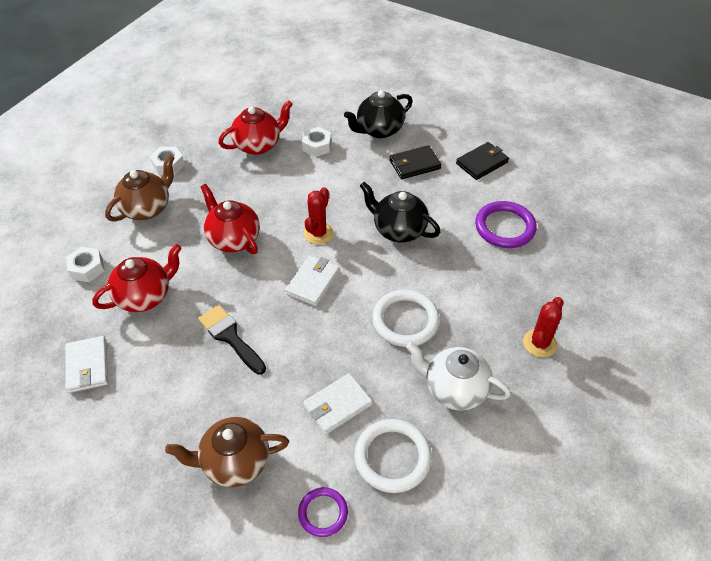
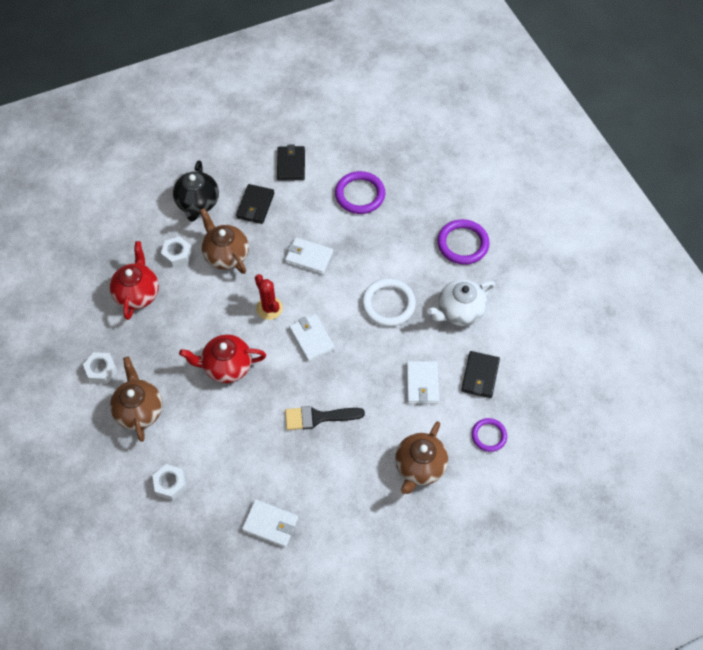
camera: 55 degrees left, 10 degrees up
red teapot [92,244,181,312] -> none
white ring [354,419,432,493] -> black wallet [461,351,500,398]
black teapot [360,182,440,242] -> white wallet [285,237,333,274]
red cactus [523,297,564,358] -> purple ring [437,219,490,264]
none -> brown teapot [200,208,249,274]

